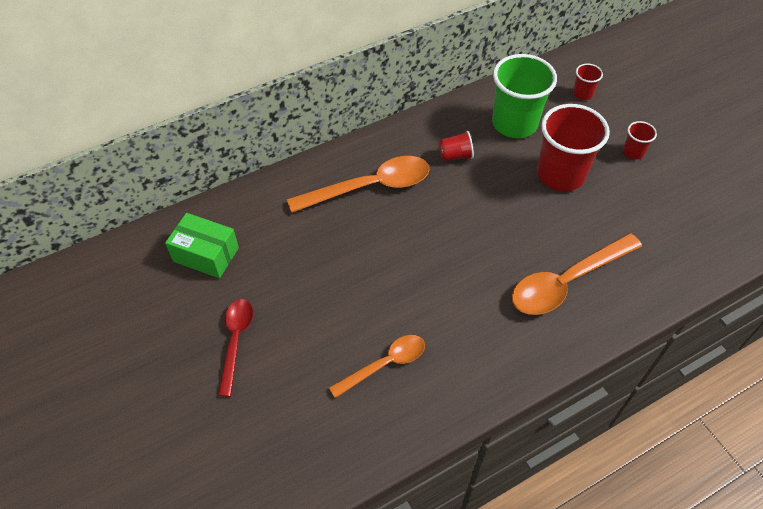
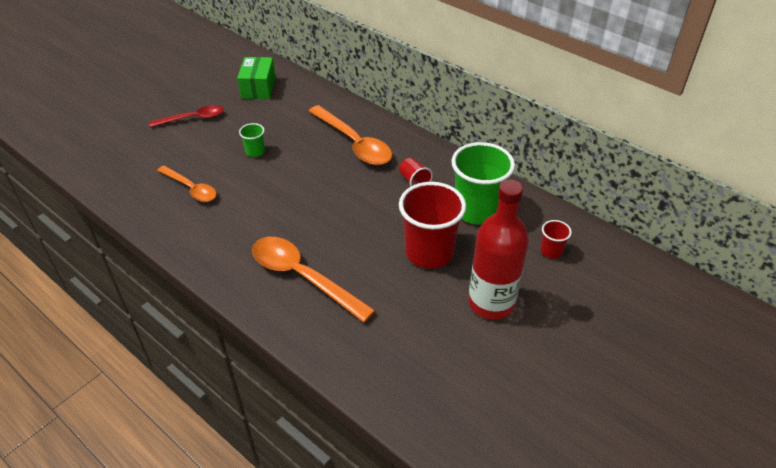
camera: 70 degrees right, 10 degrees down
red cup [623,121,657,159] -> red bottle [468,180,529,319]
none -> green cup [239,123,265,157]

